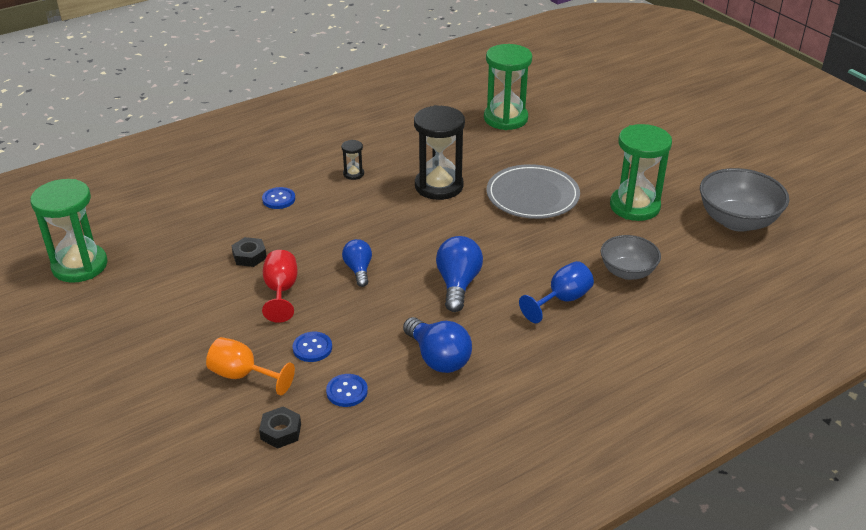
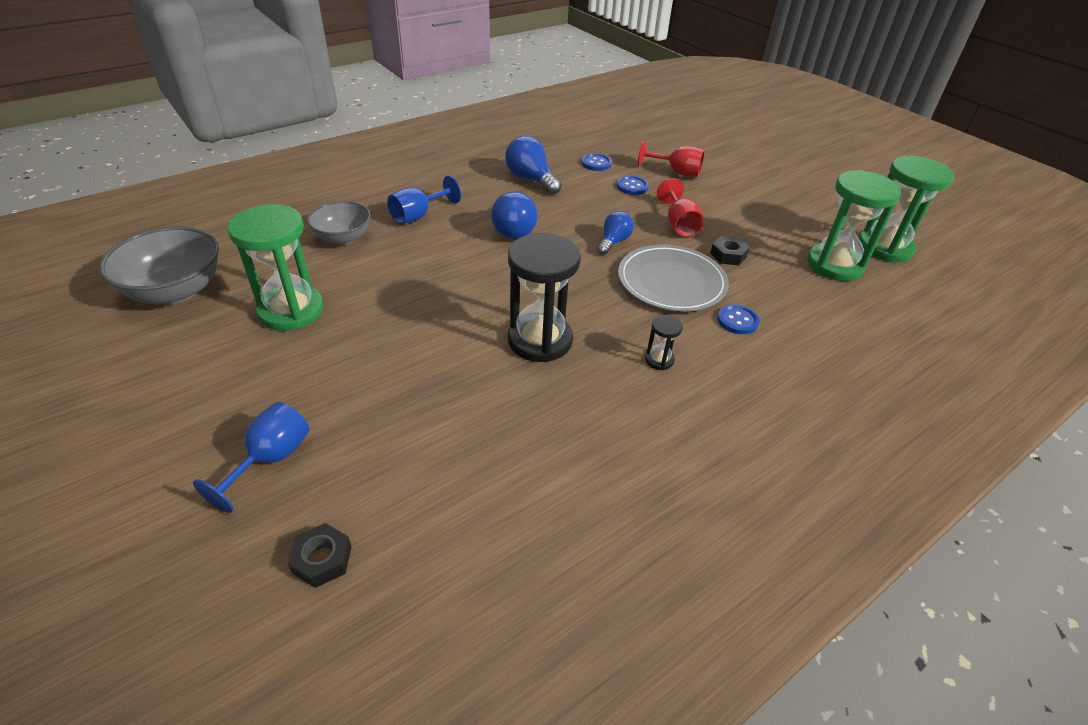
camera: 175 degrees right, 5 degrees up
orange goblet [206,337,295,395] -> red goblet [638,140,705,177]
black nut [259,407,301,449] -> black nut moved to [288,523,352,588]
blue light bulb [342,239,372,287] -> blue light bulb turned 135 degrees counterclockwise [597,211,634,255]
green hourglass [484,44,532,130] -> green hourglass moved to [807,170,901,281]
grey plate [487,164,580,219] -> grey plate moved to [618,245,729,312]
none -> blue goblet [193,402,309,513]

